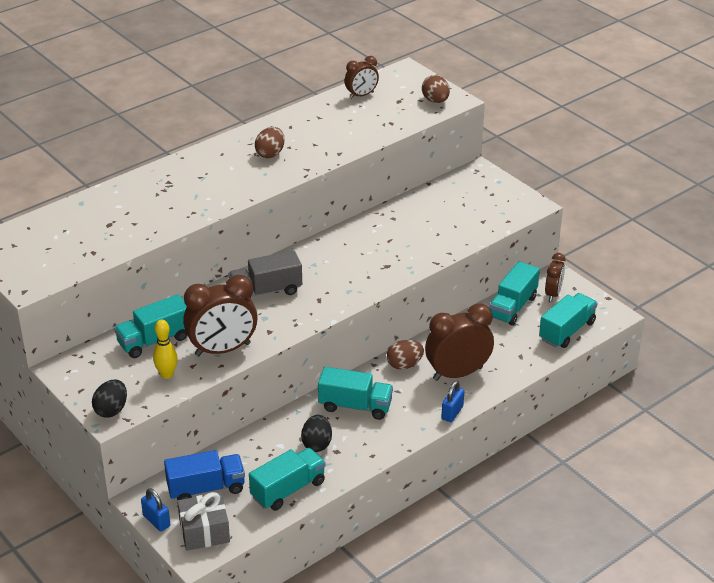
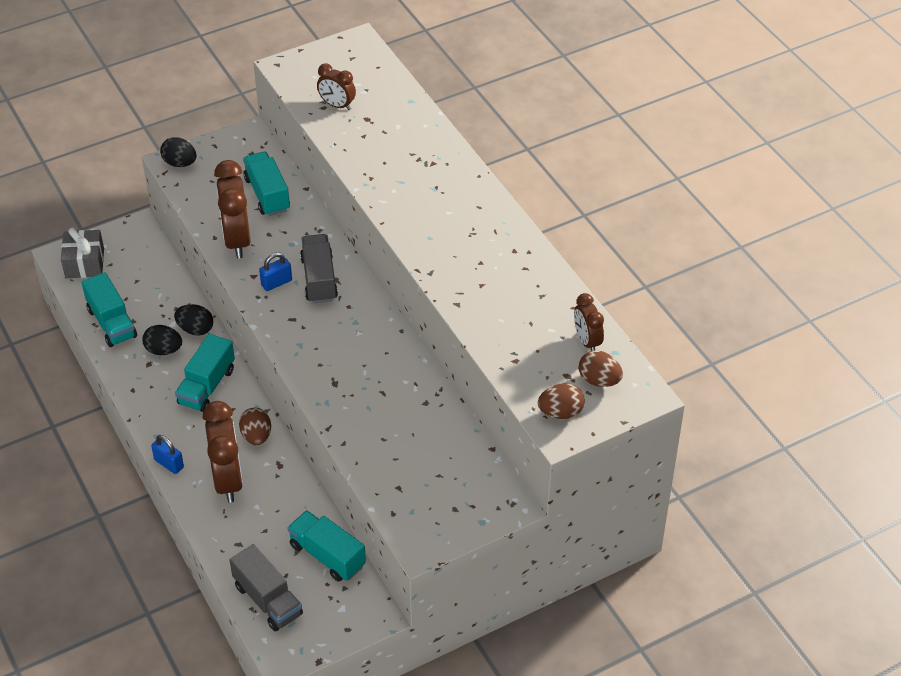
camera: 100 degrees right, 10 degrees up
blue padlock [141,488,170,531] -> blue padlock moved to [259,252,292,291]
yellow bowling pin [153,320,178,379] -> none
blue truck [164,450,245,500] -> none
brown egg [255,127,285,158] -> brown egg moved to [579,350,623,387]
turquoise truck [539,293,597,348] -> grey truck [230,544,303,631]
brown clock [545,253,565,302] -> brown clock moved to [317,63,356,110]
none -> black egg [174,304,213,336]

